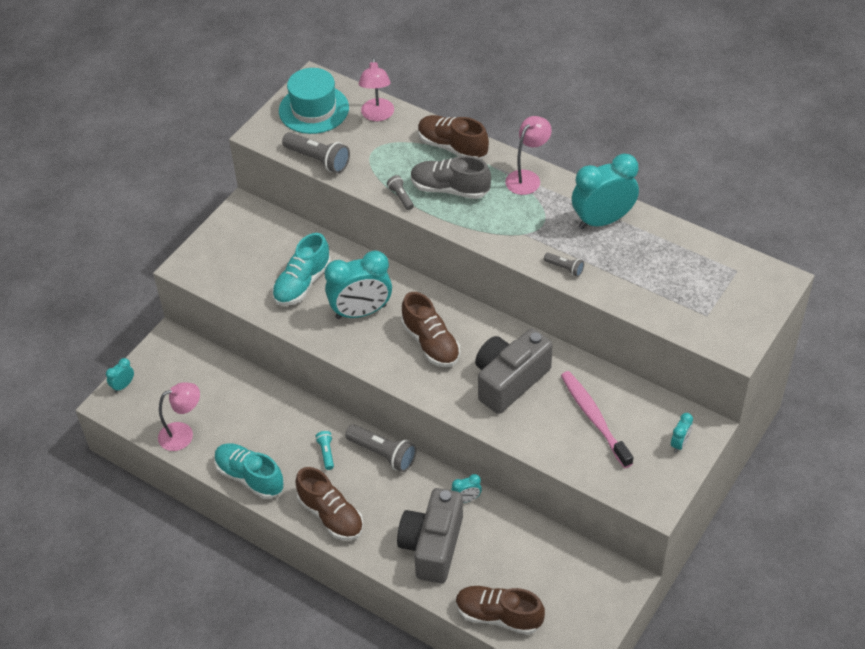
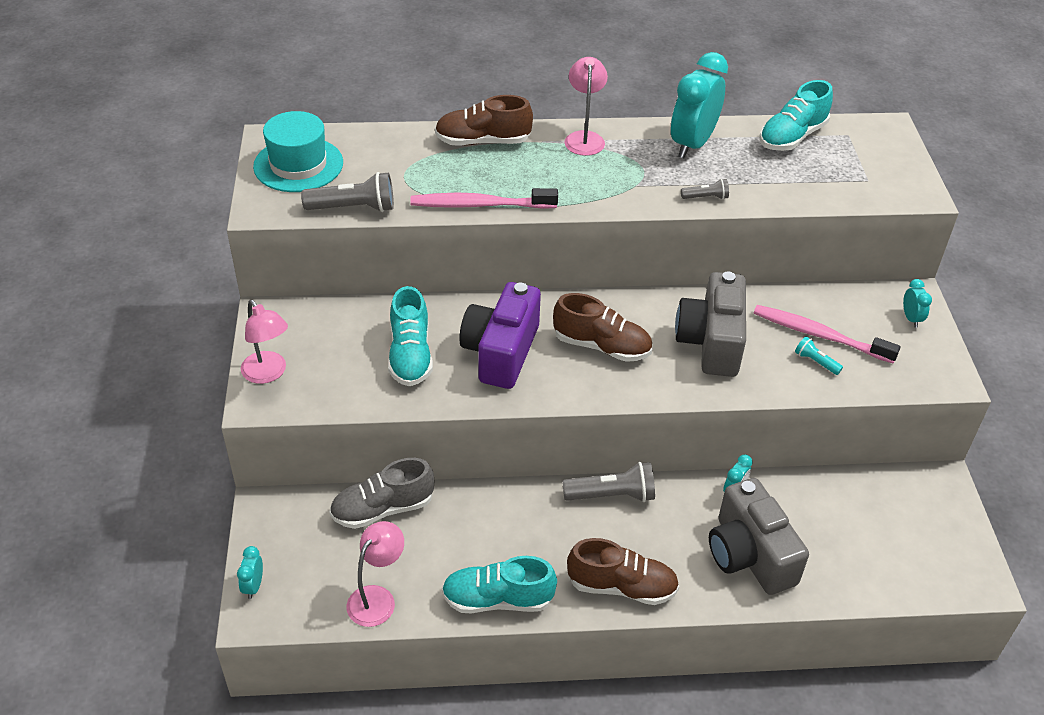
camera: 40 degrees left, 5 degrees down
turquoise flashlight [316,431,334,470] -> turquoise flashlight moved to [795,336,843,375]
turquoise clock [325,251,392,319] -> purple camera [459,282,541,389]
pink lamp [358,57,394,121] -> pink lamp moved to [241,300,288,384]
grey flashlight [387,175,414,210] -> pink toothbrush [410,188,558,209]
grey shoe [411,156,491,199] -> grey shoe moved to [330,458,434,529]
brown shoe [456,586,545,635] -> none
none -> turquoise shoe [759,80,833,151]

